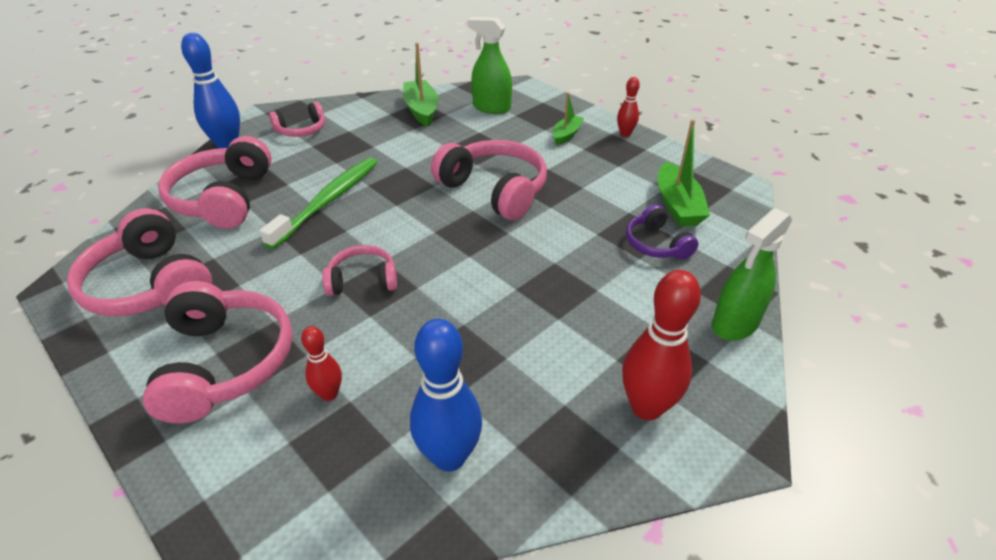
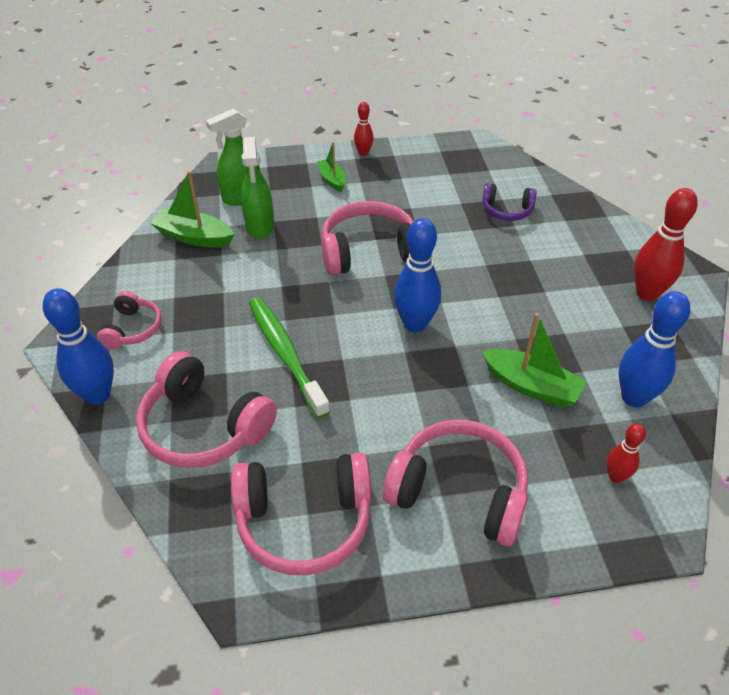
camera: 55 degrees left, 5 degrees up
red bowling pin [301,326,342,401] -> red bowling pin moved to [607,424,646,483]
pink headphones [322,245,397,296] -> none
green boat [658,119,710,227] -> green boat moved to [482,313,587,408]
green spray bottle [712,208,792,341] -> green spray bottle moved to [241,137,274,239]
none -> blue bowling pin [394,218,441,333]

